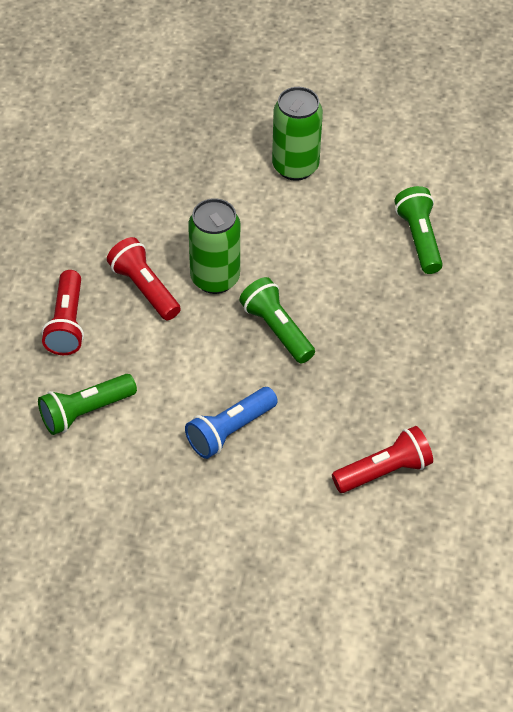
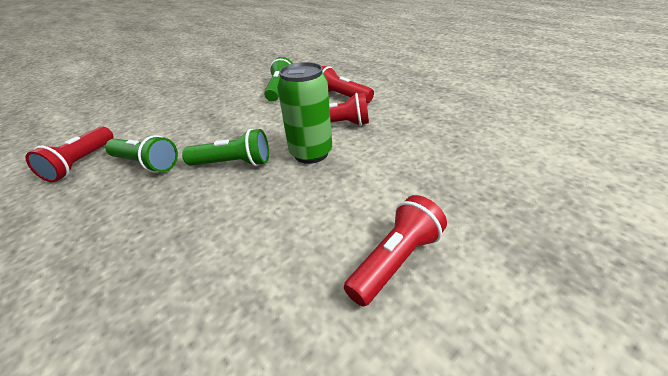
camera: 130 degrees right, 15 degrees down
blue flashlight [185,387,278,459] -> none
green can [272,87,323,181] -> red flashlight [344,195,447,307]
green flashlight [395,186,443,274] -> green flashlight moved to [105,135,178,173]

